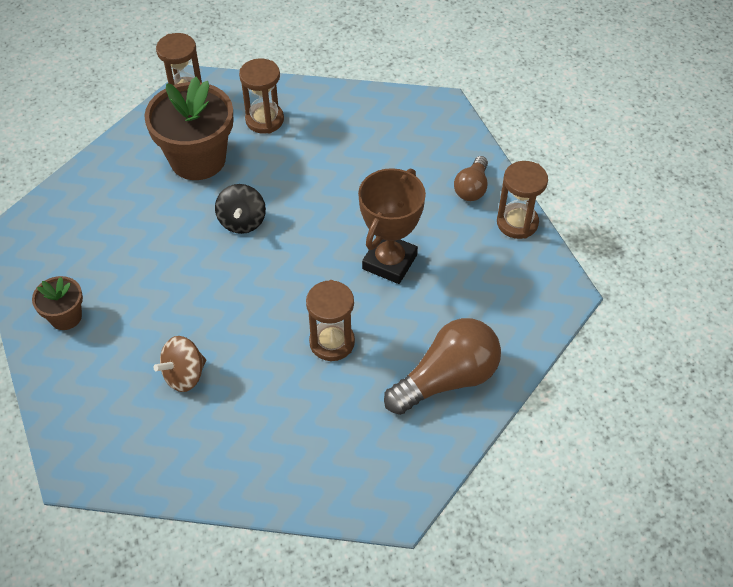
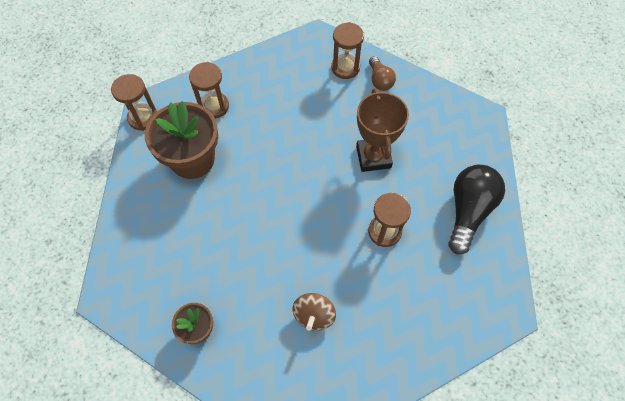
camera: 35 degrees left, 10 degrees up
black spinning top [215,184,266,234] -> none
brown light bulb [384,318,501,415] -> black light bulb [448,165,505,254]
brown hourglass [497,161,548,239] -> brown hourglass moved to [331,22,364,79]

